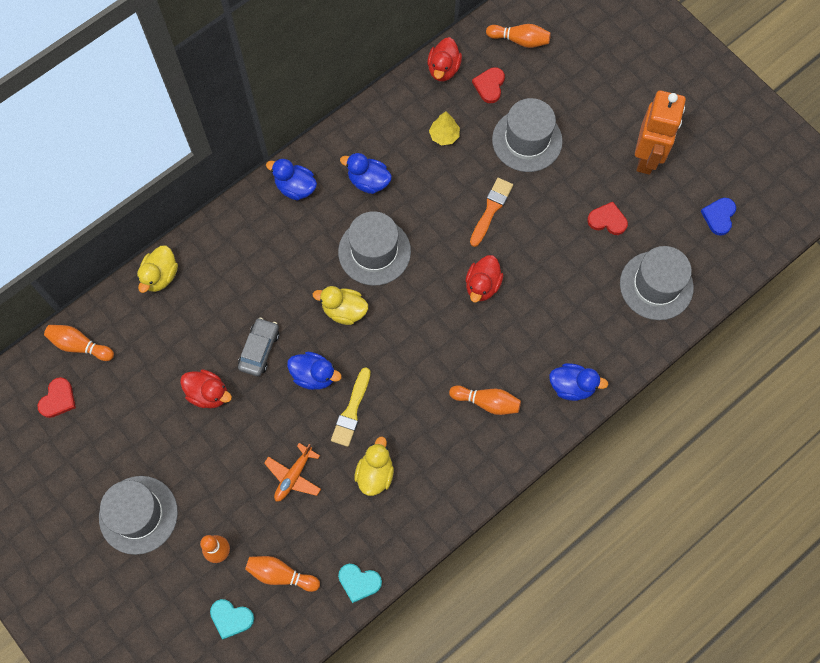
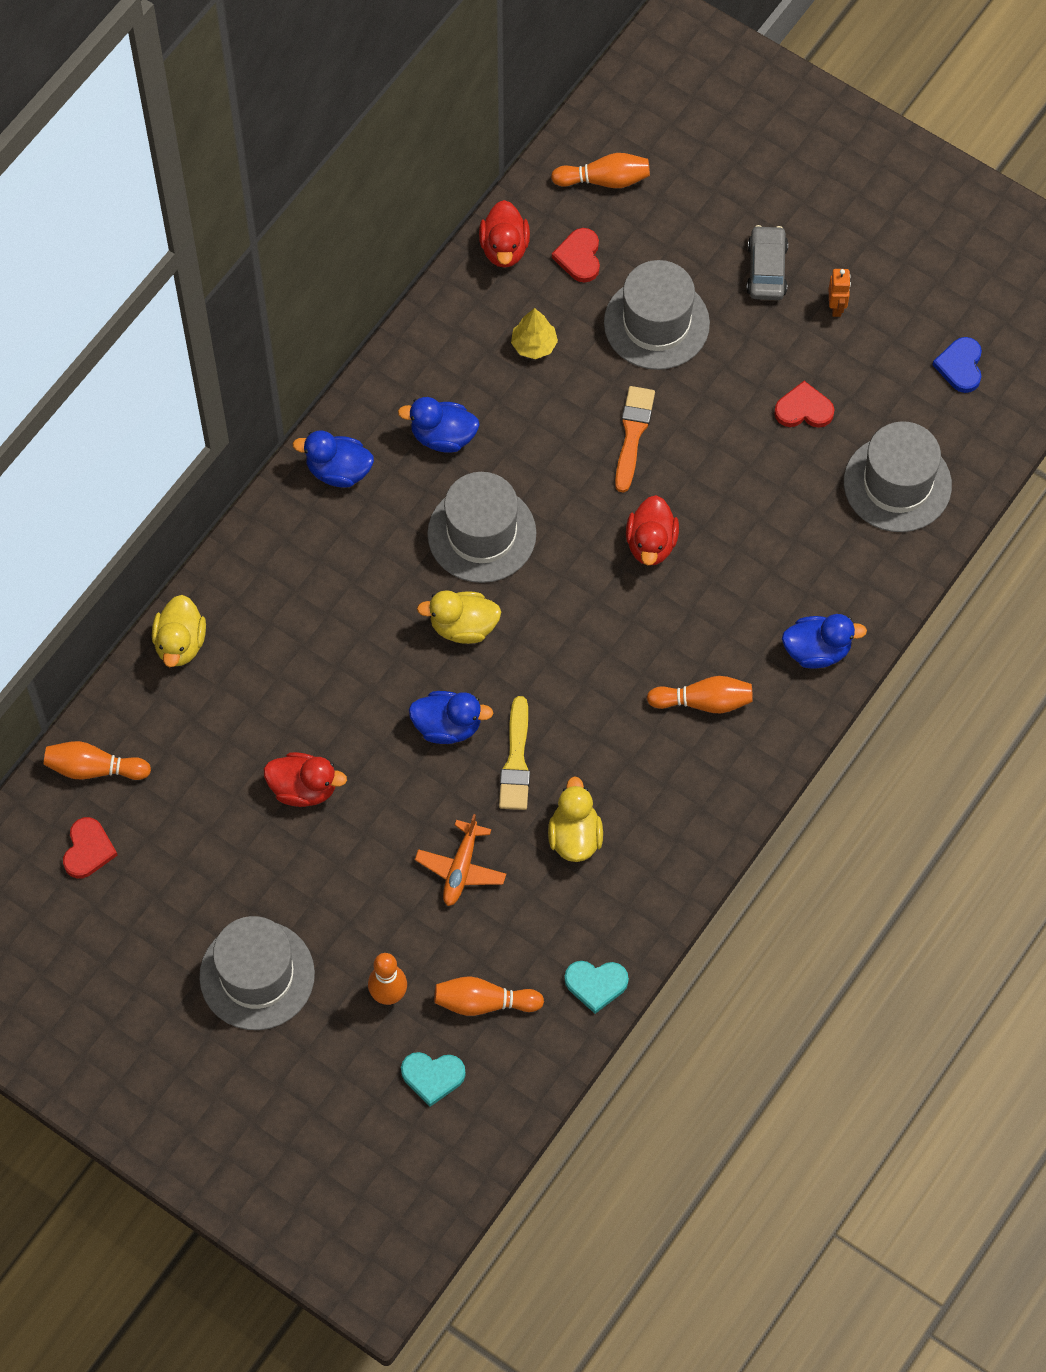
camera: 15 degrees left, 5 degrees down
grey car [238,318,279,376] -> grey car moved to [746,225,788,300]
orange robot [635,91,686,175] -> orange robot [829,269,851,317], size x0.40

